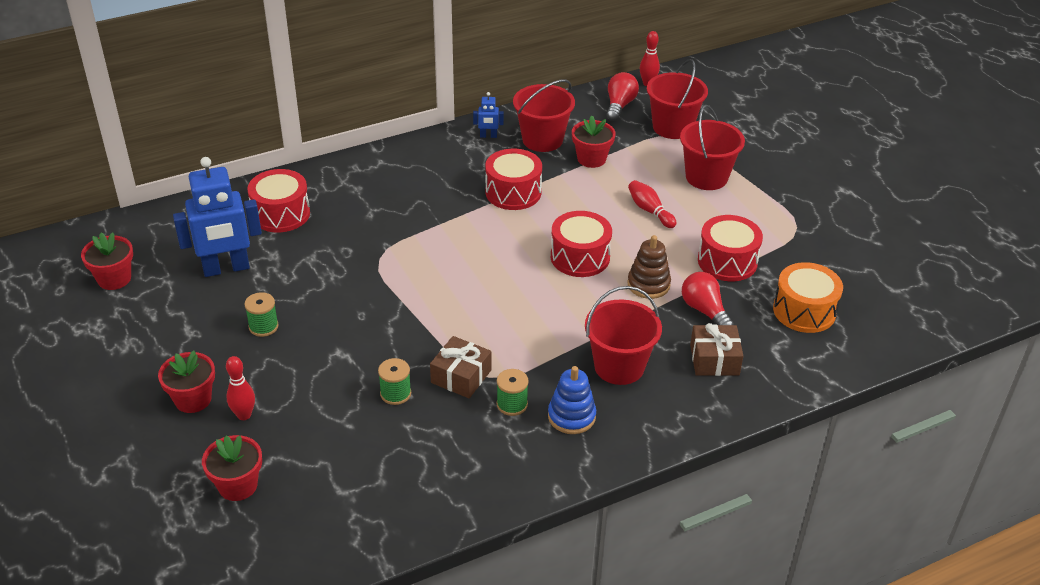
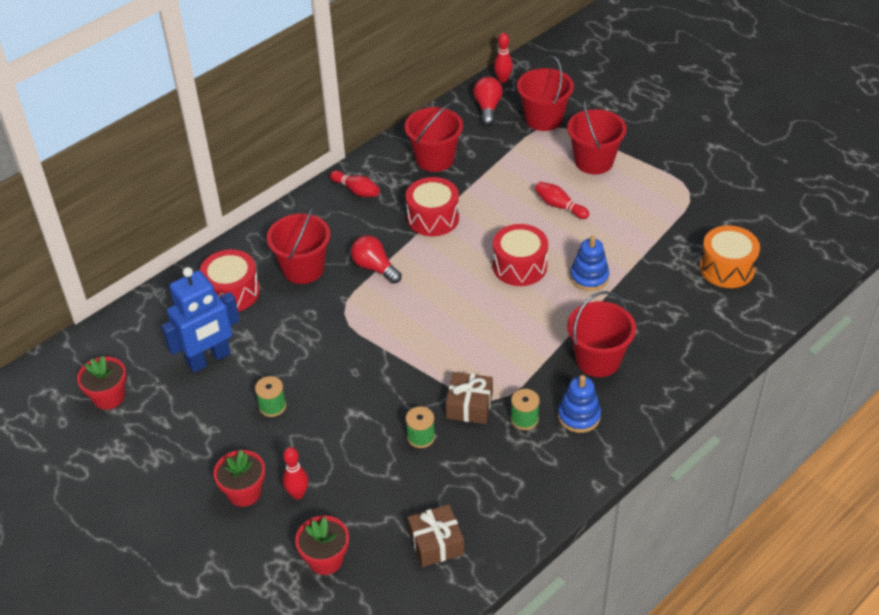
camera: 15 degrees left, 5 degrees up
blue robot [473,92,504,138] -> none
red flower pot [572,115,616,168] -> none
brown stacking toy [627,235,671,299] -> blue stacking toy [570,236,609,291]
red light bulb [682,272,734,325] -> red light bulb moved to [351,235,402,284]
brown gift [690,323,743,376] -> brown gift moved to [408,504,464,567]
red drum [698,215,763,281] -> none
none -> red bucket [267,205,330,284]
none -> red bowling pin [330,170,380,197]

